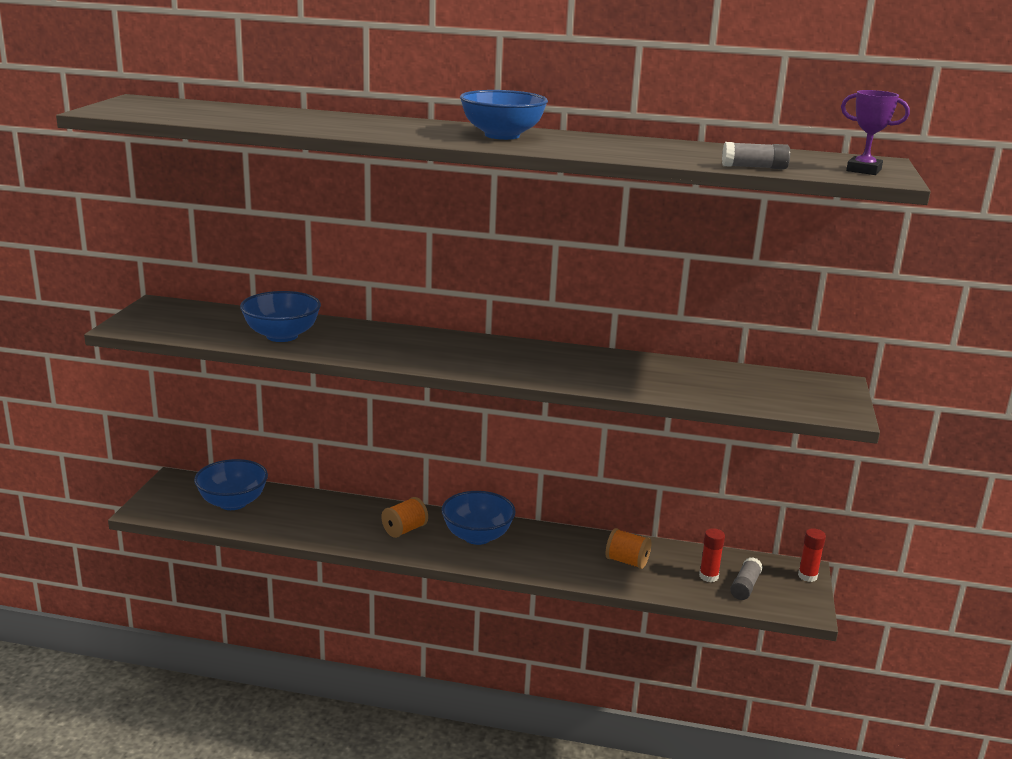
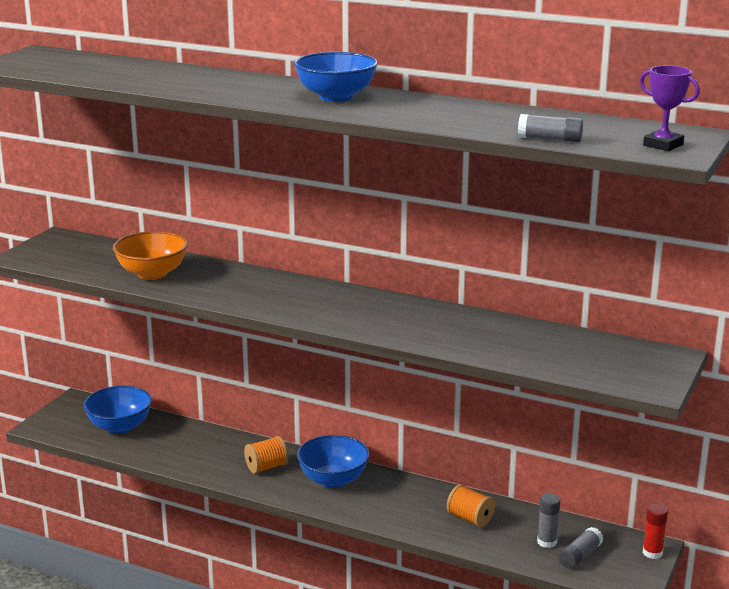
camera: 15 degrees right, 0 degrees up
blue bowl [240,291,321,342] -> orange bowl [113,231,188,280]
red glue stick [699,528,725,582] -> grey glue stick [537,493,560,548]

